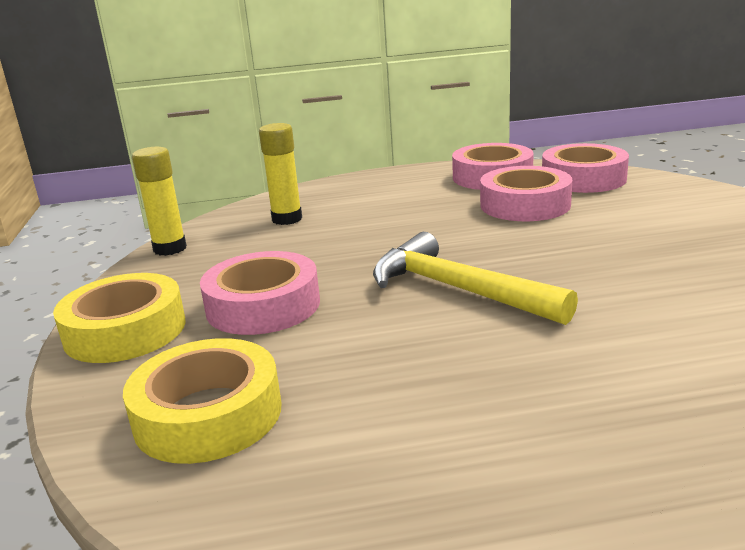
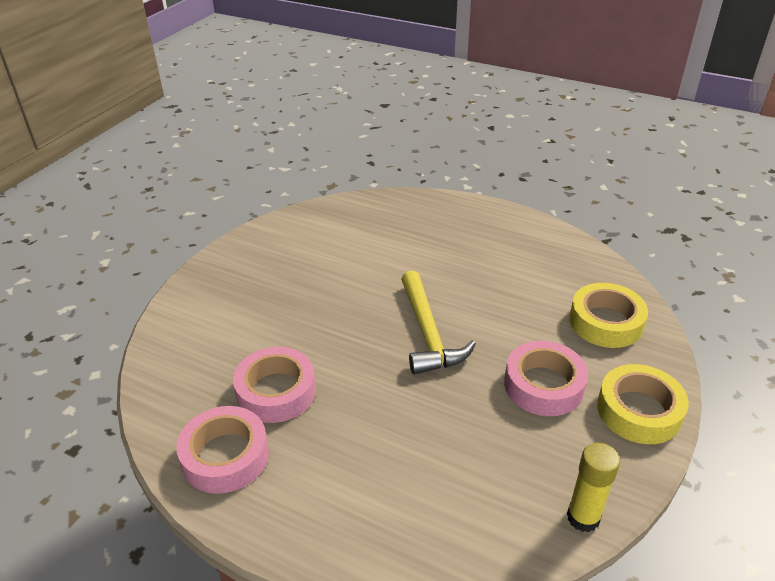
camera: 145 degrees left, 15 degrees up
yellow glue stick [259,123,302,225] -> none
pink tape [542,143,629,193] -> none

